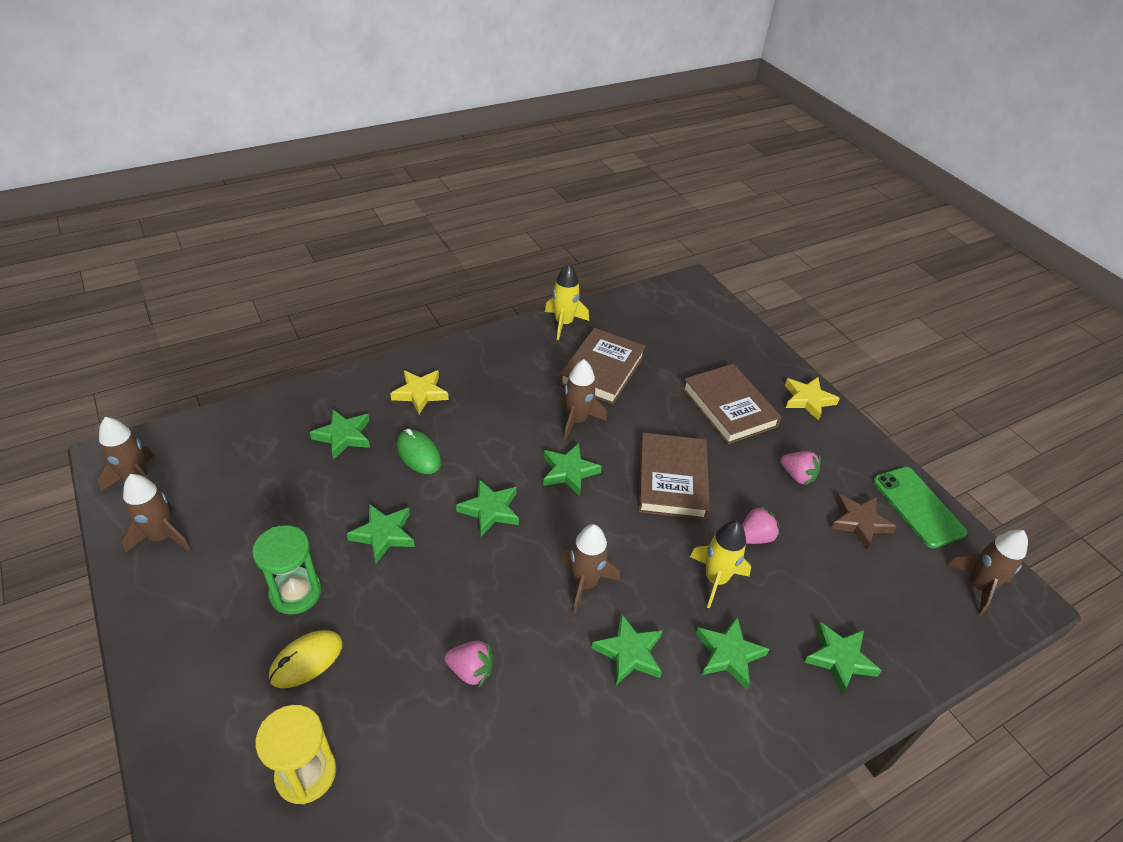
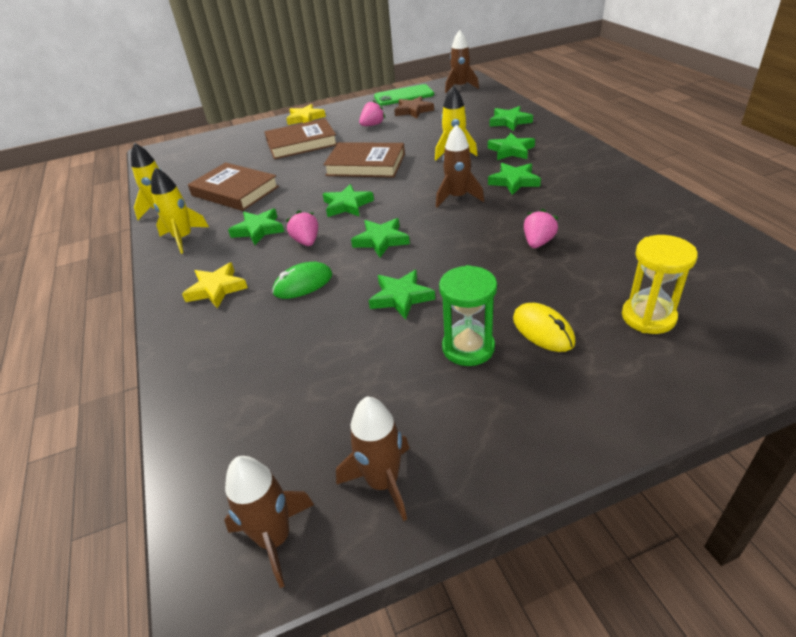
camera: 75 degrees left, 5 degrees down
green star [310,409,370,460] -> green star moved to [228,209,284,245]
brown rocket [560,359,607,440] -> none
pink strawberry [742,505,780,544] -> pink strawberry moved to [286,210,318,246]
none -> yellow rocket [151,167,209,254]

